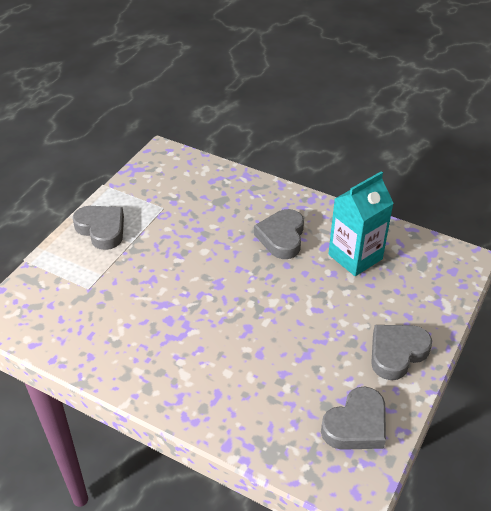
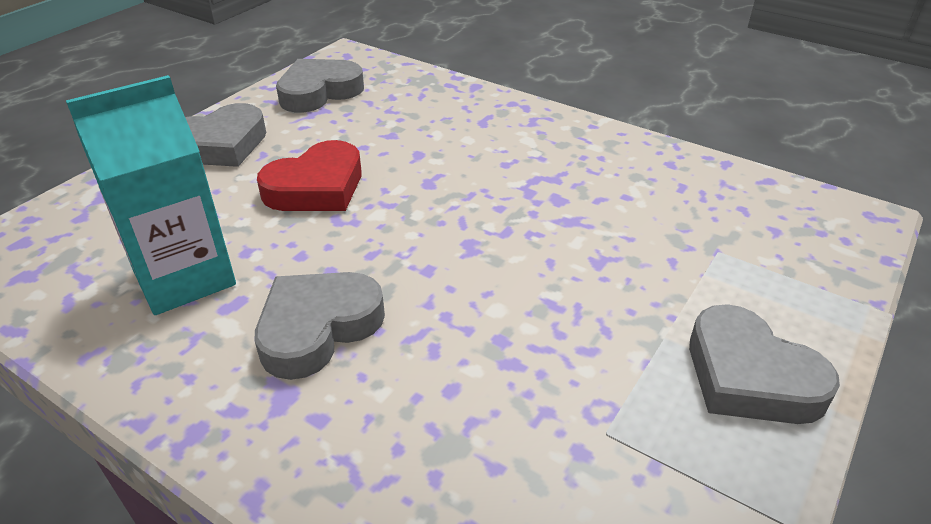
camera: 175 degrees left, 5 degrees down
grey heart [254,209,304,259] -> grey heart turned 150 degrees counterclockwise [255,272,385,380]
none -> red heart [257,140,362,211]

